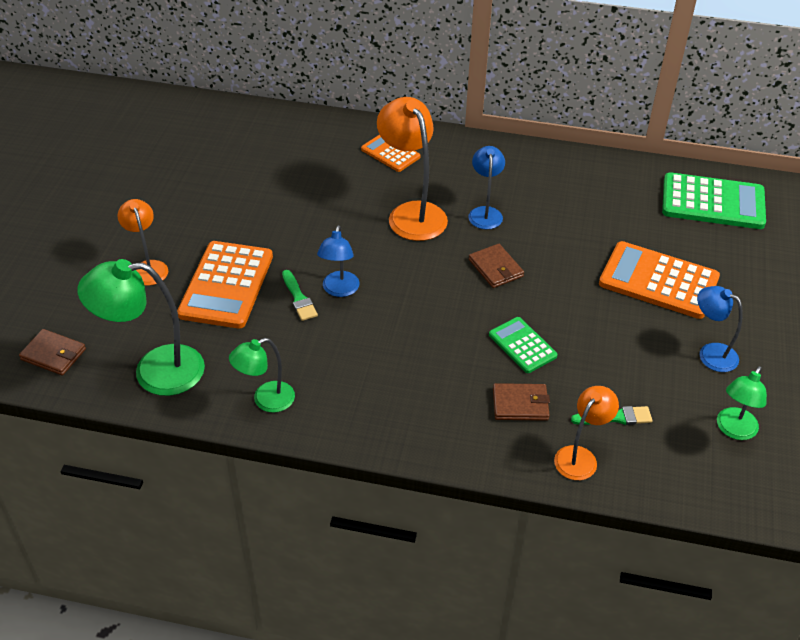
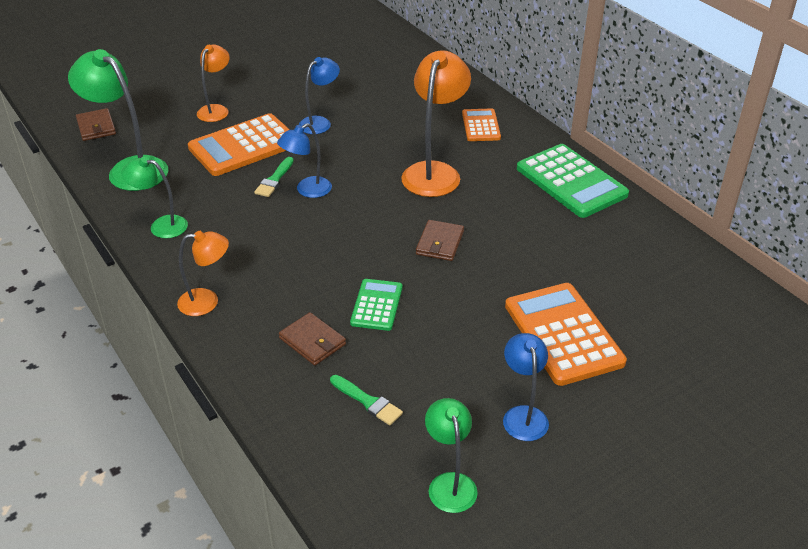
camera: 45 degrees right, 5 degrees down
blue lamp [468,146,505,229] -> blue lamp moved to [299,57,340,134]
orange lamp [554,386,619,480] -> orange lamp moved to [177,231,229,316]
green calculator [662,172,766,229] -> green calculator moved to [517,144,629,218]
green lamp [717,366,767,440] -> green lamp turned 90 degrees clockwise [425,398,478,513]

